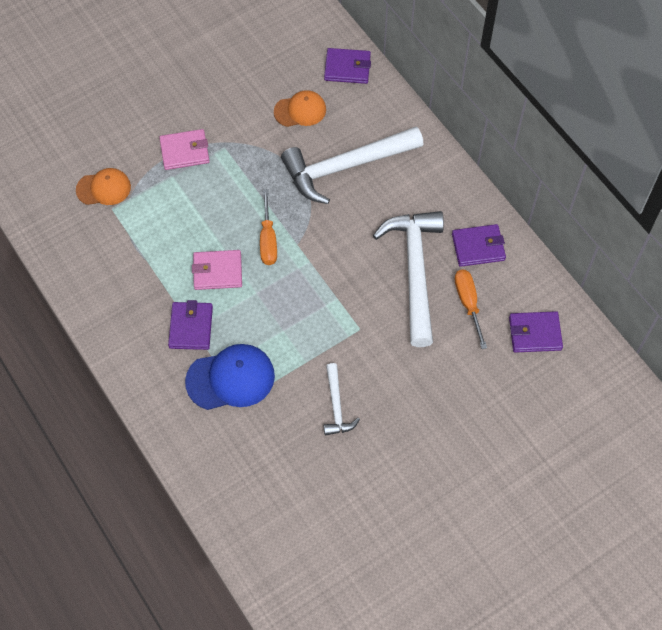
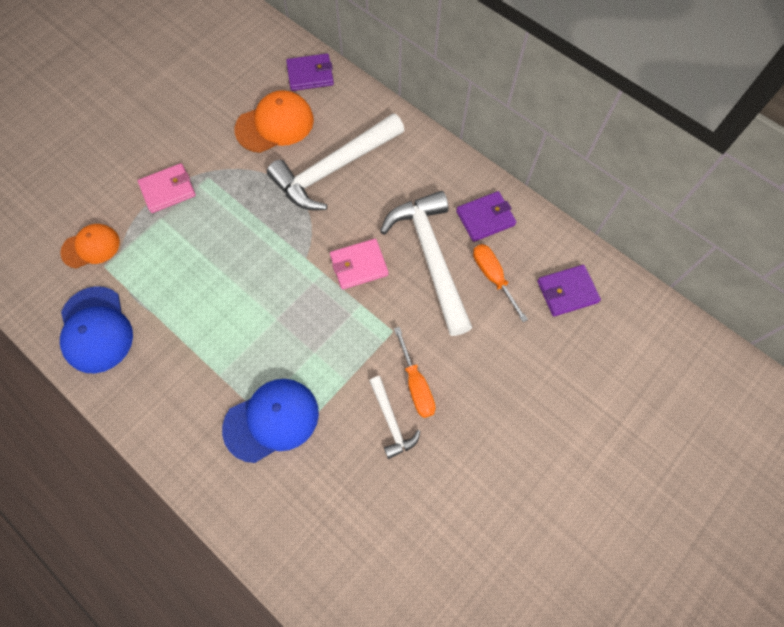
camera: 15 degrees left, 5 degrees up
purple wallet [168,300,213,350] -> none
pink wallet [192,250,242,290] -> pink wallet moved to [330,239,389,290]
orange screwdriver [260,189,277,265] -> orange screwdriver moved to [394,327,436,418]
orange cap [274,90,326,127] -> orange cap [234,90,314,153], size x1.52
none -> blue cap [60,286,133,373]

